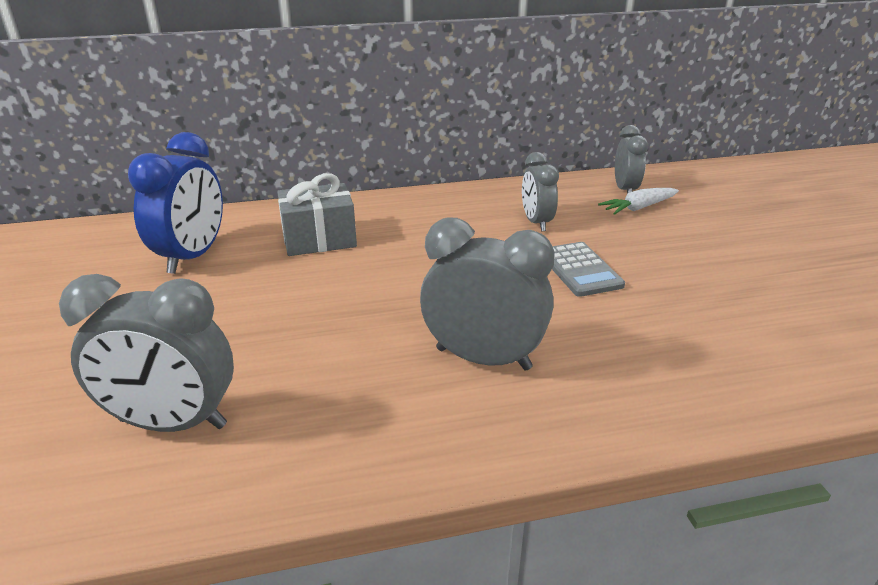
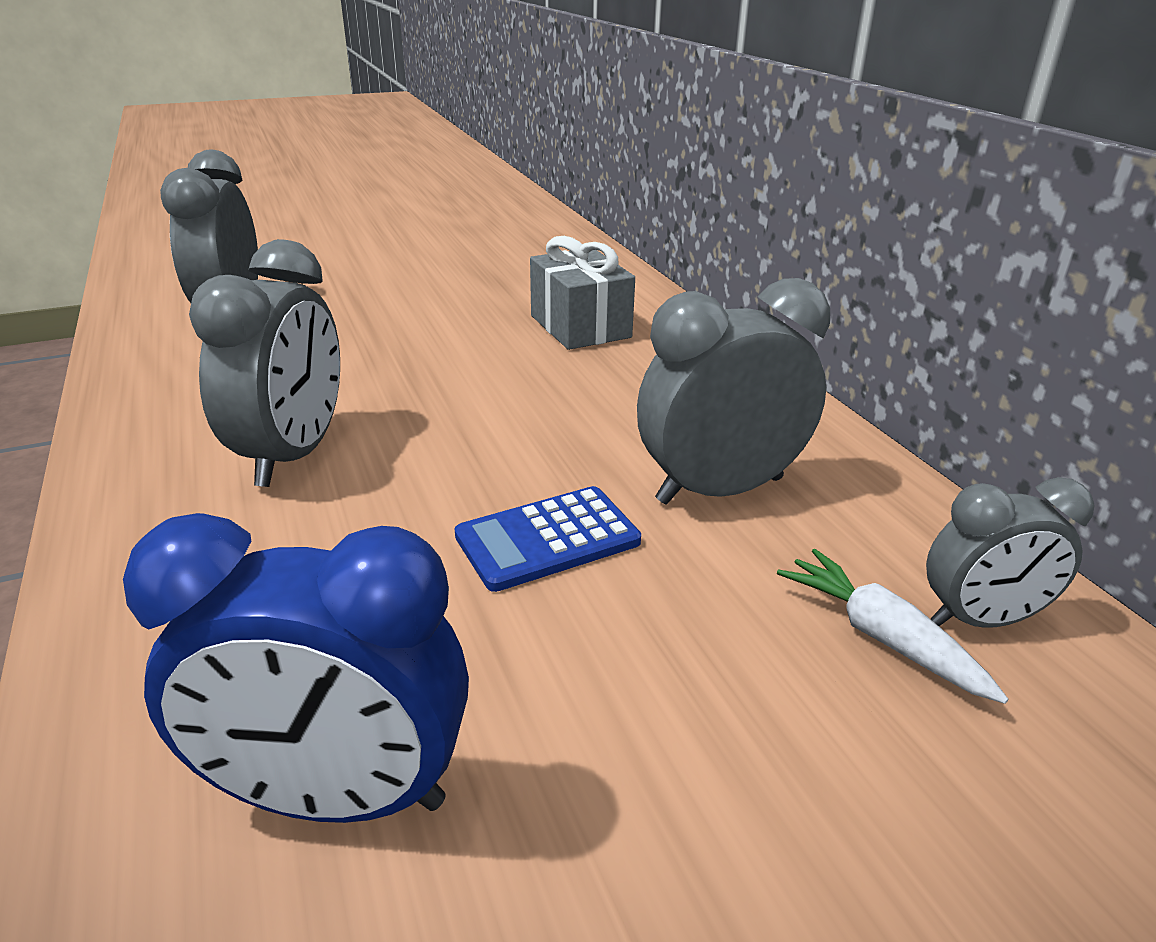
camera: 80 degrees right, 0 degrees up
blue clock [128,132,223,274] -> blue clock moved to [123,513,469,823]
grey clock [522,152,559,231] -> grey clock [637,278,830,505], size x1.60
grey calculator [552,242,625,297] -> blue calculator [455,486,641,592]

